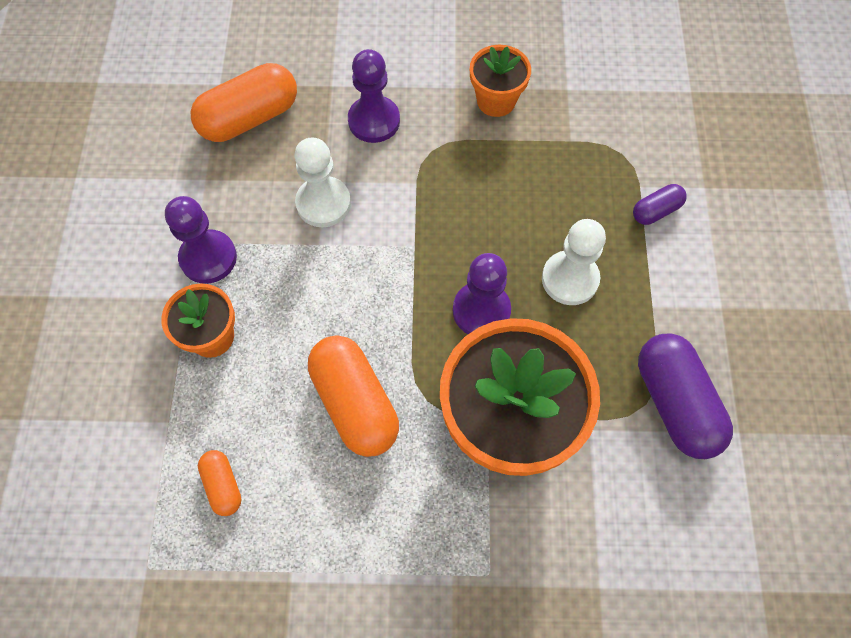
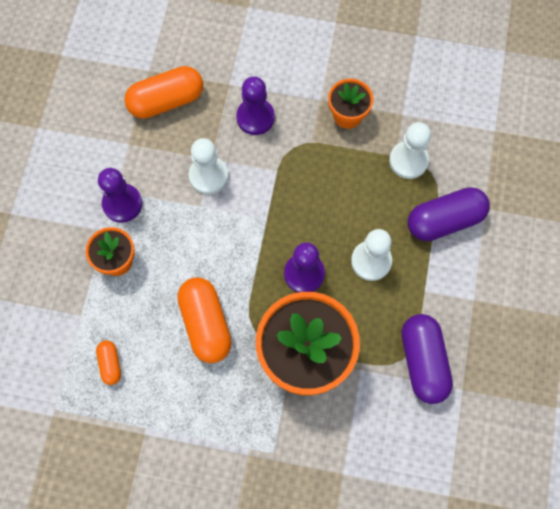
camera: 10 degrees right, 5 degrees up
purple capsule [633,184,687,225] -> purple capsule [408,187,490,241], size x1.98
none -> white pawn [389,122,431,179]

